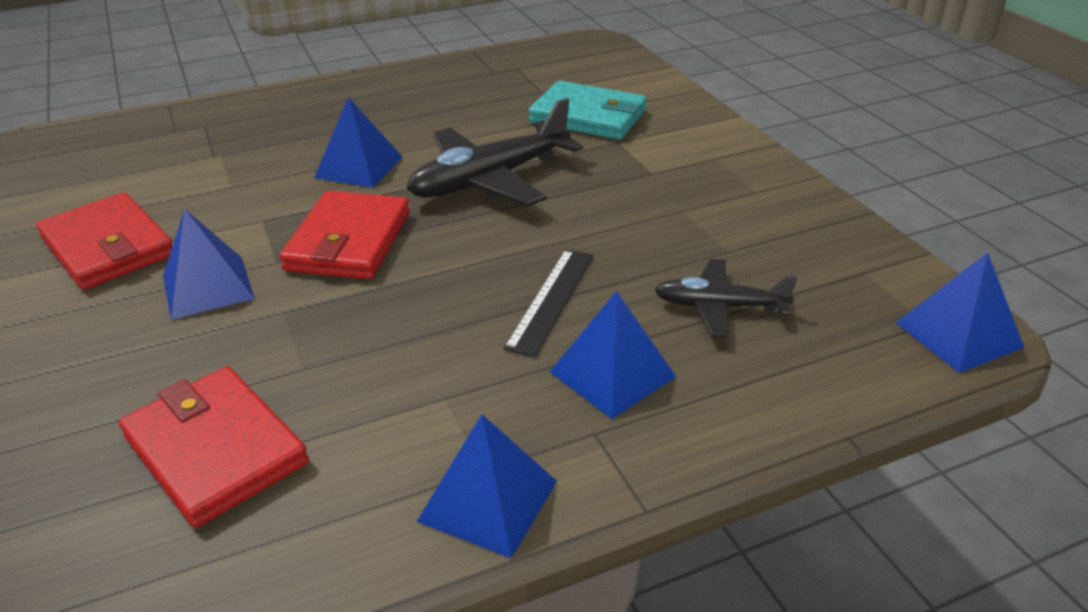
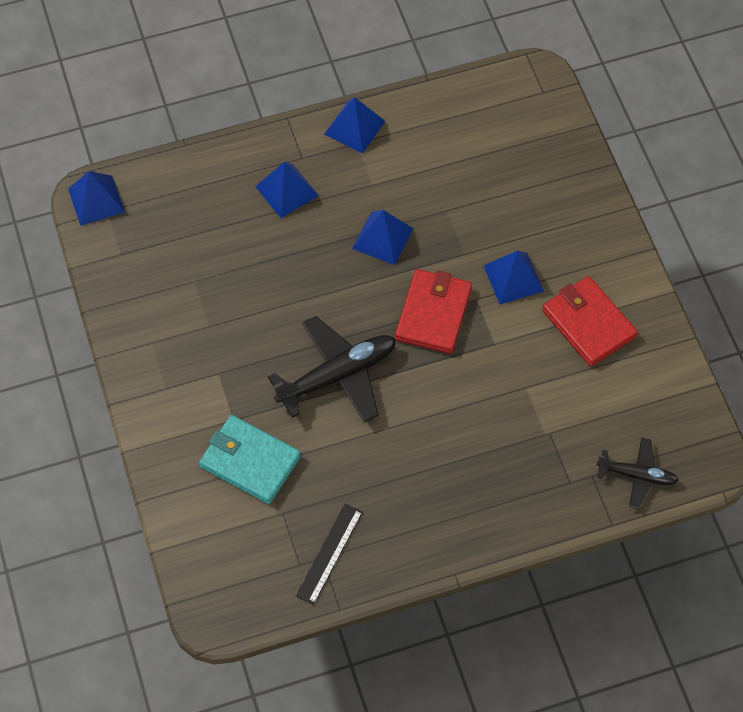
camera: 175 degrees left, 25 degrees up
red wallet [119,366,309,528] -> none
blue pyramid [314,97,402,188] -> blue pyramid moved to [352,210,413,265]
black ruler [504,249,594,357] -> black ruler moved to [296,504,363,605]
black plane [655,259,798,338] -> black plane moved to [597,438,679,509]

